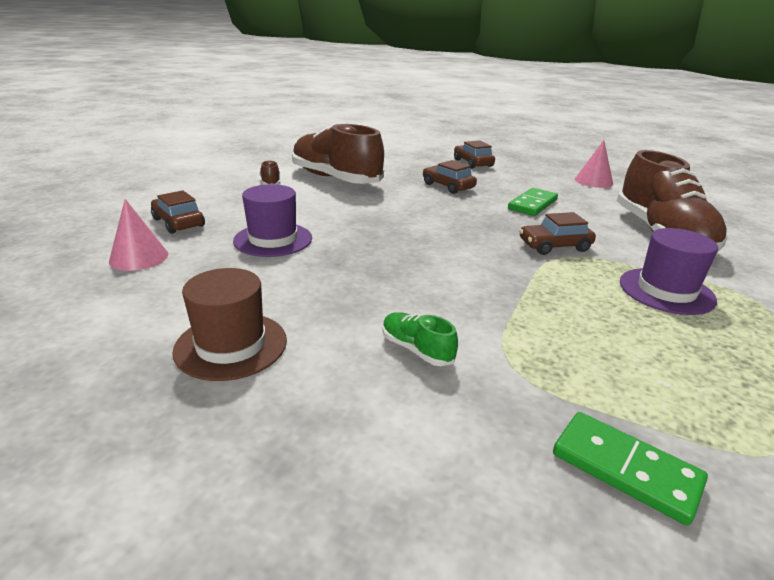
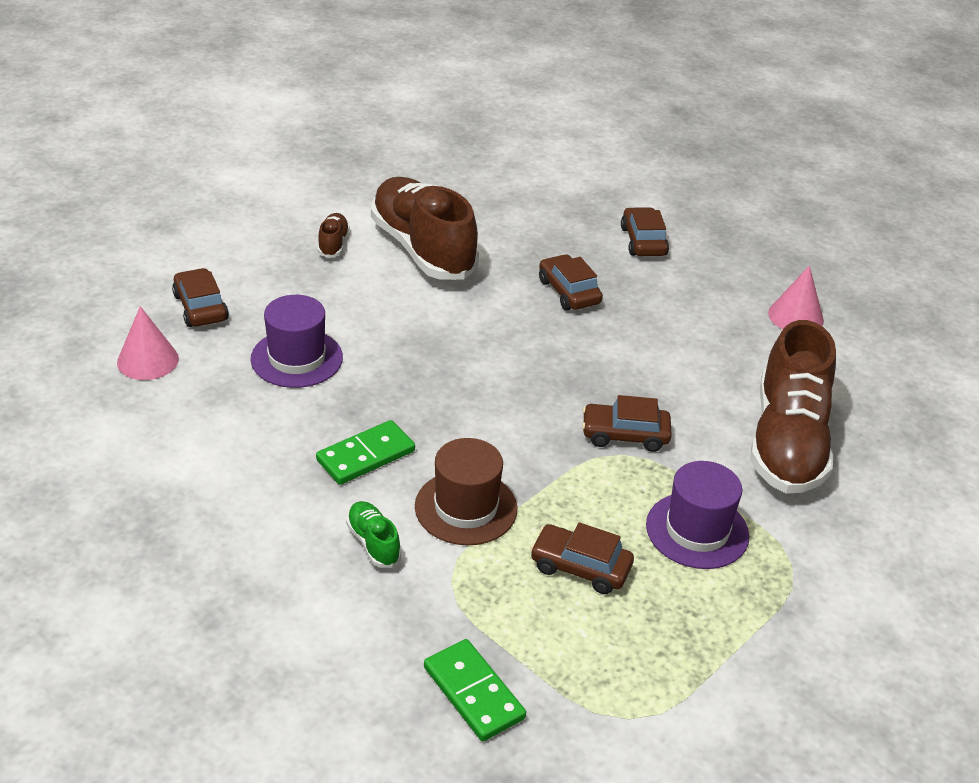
camera: 15 degrees right, 10 degrees up
brown hat [172,268,287,381] -> brown hat moved to [415,438,517,545]
green domino [508,188,558,216] -> green domino moved to [316,420,415,485]
none -> brown car [530,522,634,594]

